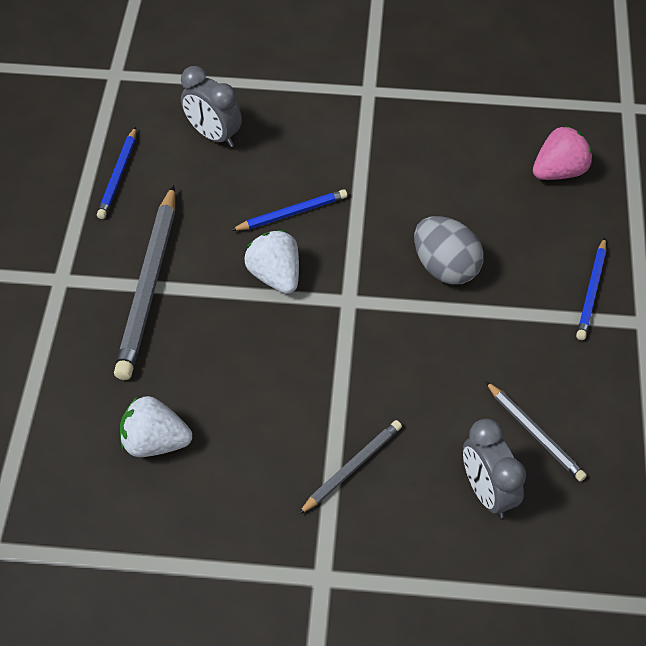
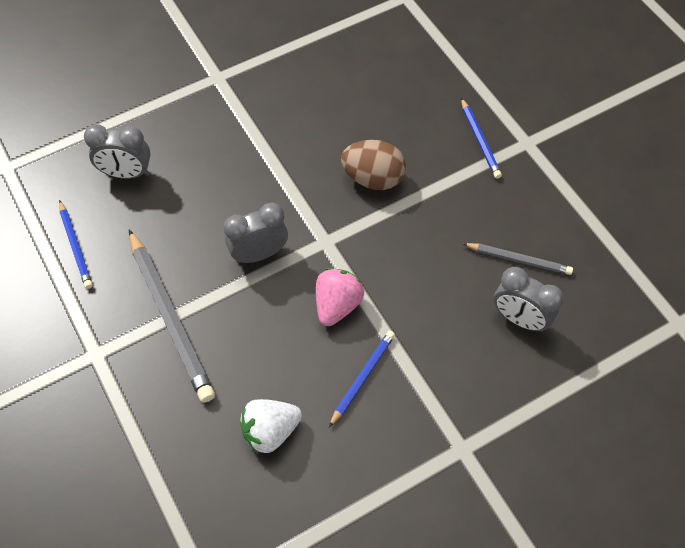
camera: 35 degrees left, 5 degrees up
blue pencil [231,189,347,231] -> blue pencil moved to [329,331,395,427]
white strawberry [244,230,299,294] -> grey clock [224,203,288,263]
grey pencil [298,420,402,515] -> none
grey egg [414,216,484,285] -> brown egg [341,140,406,190]
pink strawberry [533,126,592,180] -> pink strawberry moved to [316,268,364,326]

